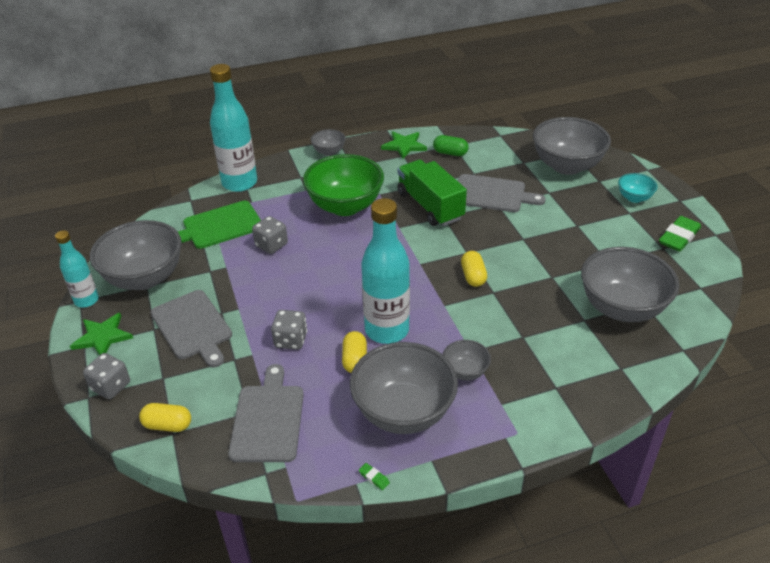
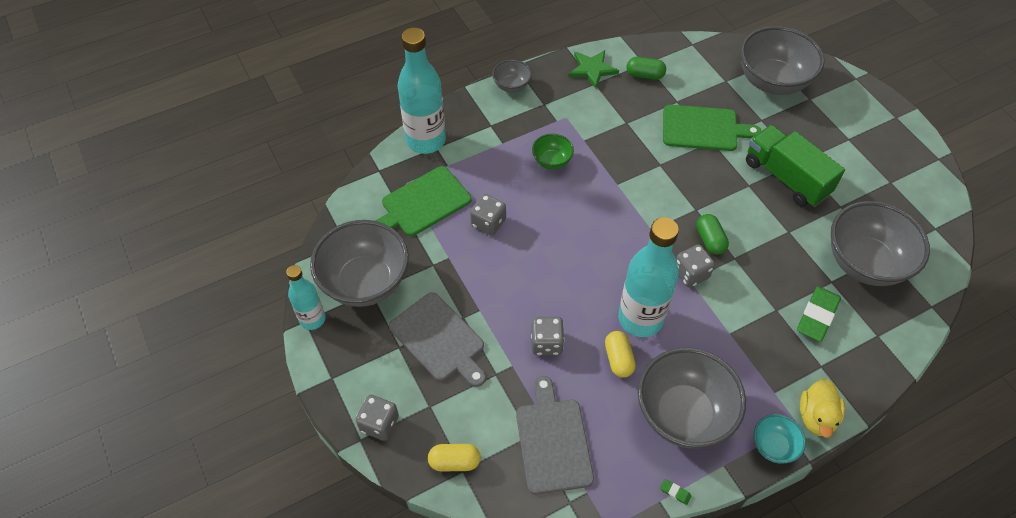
camera: 10 degrees left, 15 degrees up
green star [70,313,133,355] -> none
green bowl [303,154,384,216] -> green bowl [532,134,574,170], size x0.48
green truck [397,159,467,226] -> green truck moved to [746,125,845,207]
grey bowl [443,340,491,381] -> none
grey cutting board [458,174,545,212] -> green cutting board [663,105,761,151]
yellow capsule [461,251,487,287] -> green capsule [696,214,729,255]
turquoise bowl [618,173,658,203] -> turquoise bowl moved to [754,414,806,463]
green eraser [659,216,701,252] -> green eraser moved to [797,286,841,342]
none -> grey dice [676,244,715,288]
none -> yellow duck [800,379,845,438]

